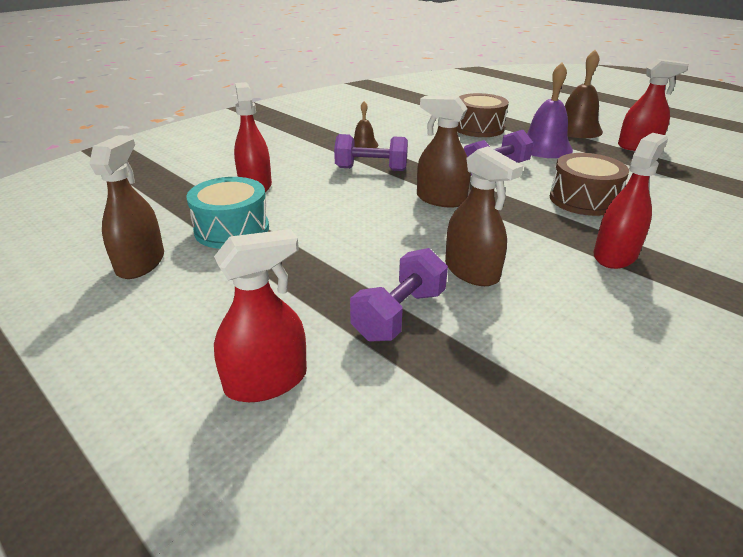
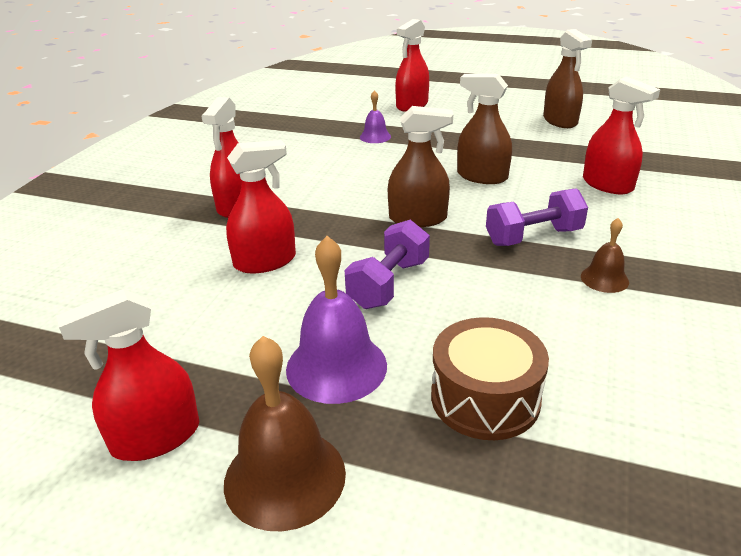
camera: 155 degrees right, 0 degrees up
turquoise drum [186,177,269,249] -> none
purple dumbbell [350,248,448,342] -> purple bell [360,90,391,143]
brown spray bottle [445,146,523,286] -> brown spray bottle moved to [457,74,512,184]
brown drum [550,153,629,216] -> red spray bottle [226,140,296,273]

